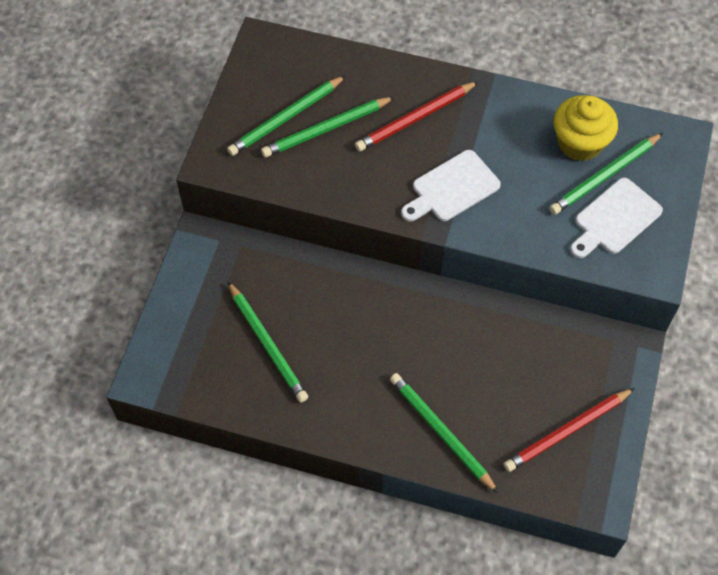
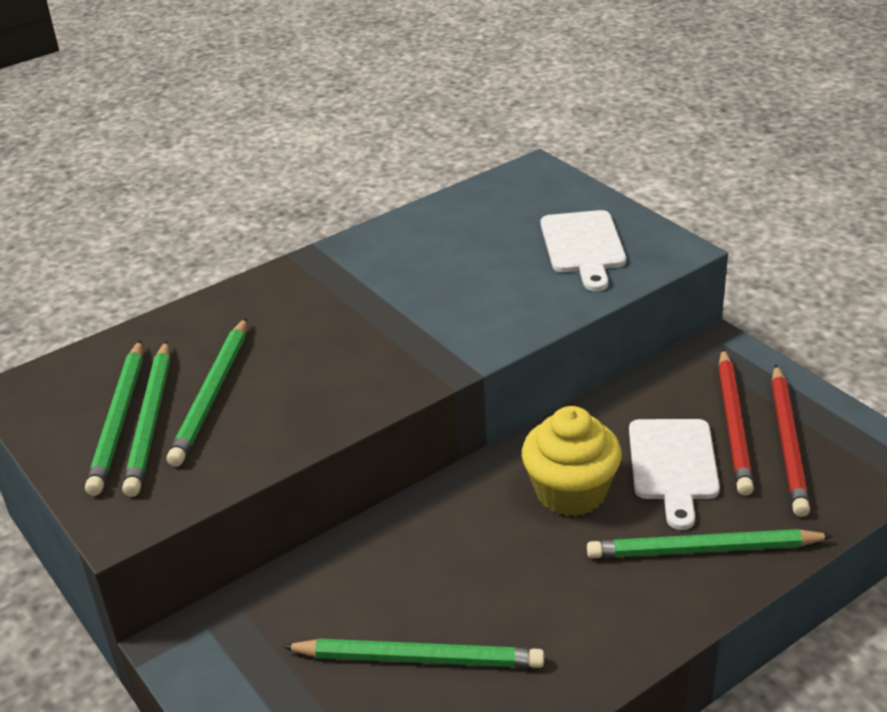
camera: 50 degrees left, 25 degrees down
red pencil [355,81,479,151] -> red pencil moved to [718,349,754,496]
white cutting board [401,150,501,221] -> white cutting board moved to [629,419,720,530]
green pencil [549,133,663,215] -> green pencil moved to [85,340,142,496]
yellow cupcake [554,95,618,161] -> yellow cupcake moved to [522,406,622,516]

